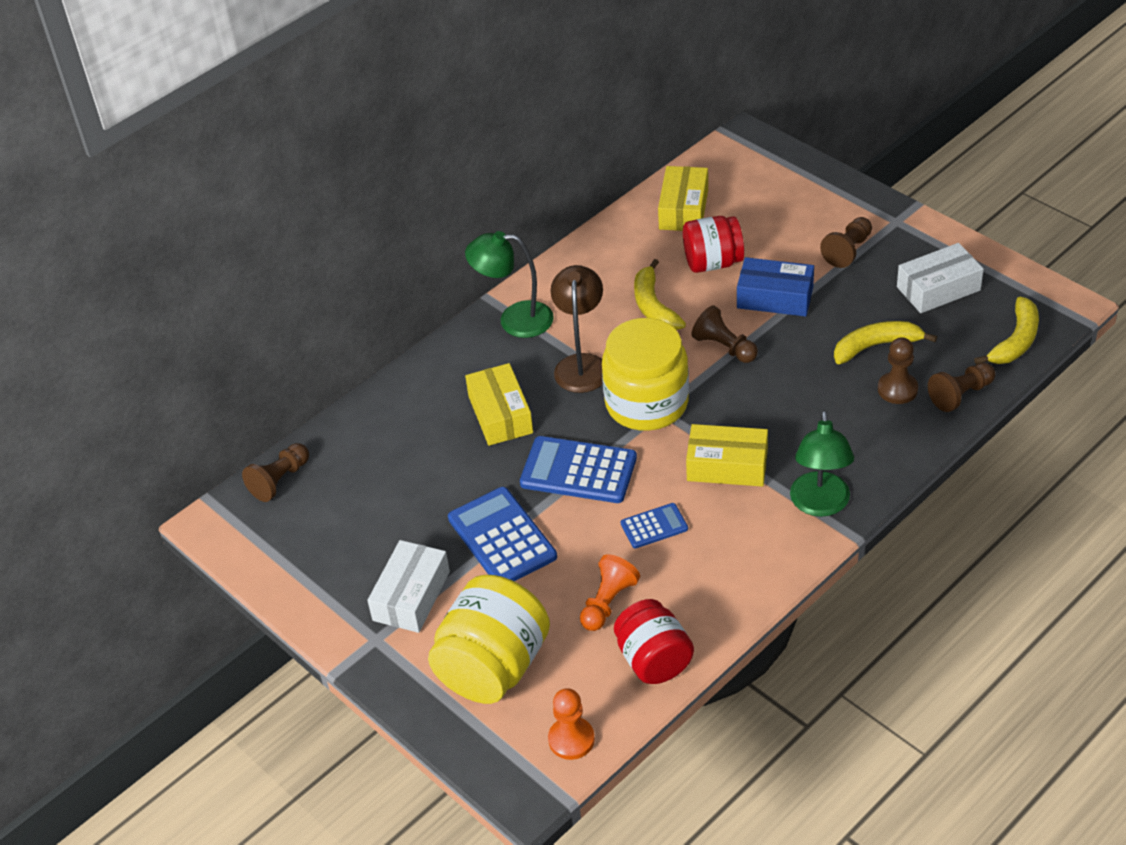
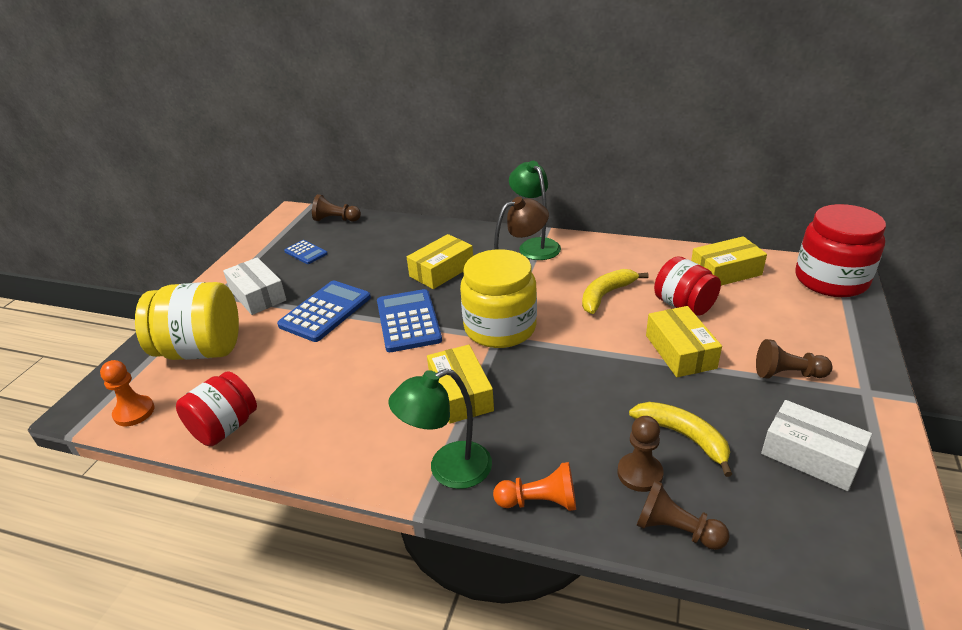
camera: 60 degrees right, 10 degrees down
white box [367,540,450,633] -> white box turned 60 degrees clockwise [223,257,286,315]
orange pawn [580,554,640,631] -> orange pawn moved to [493,462,576,511]
blue calculator [621,503,688,549] -> blue calculator moved to [284,240,328,264]
brown pawn [691,306,758,363] -> none
blue box [737,257,814,316] -> yellow box [646,306,722,377]
yellow banana [974,297,1039,364] -> none
none -> red jar [795,204,886,297]

